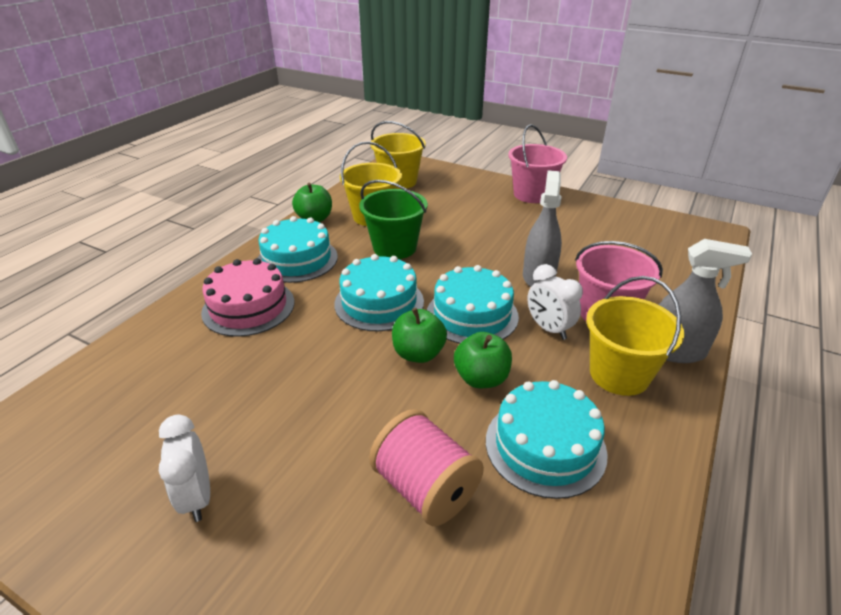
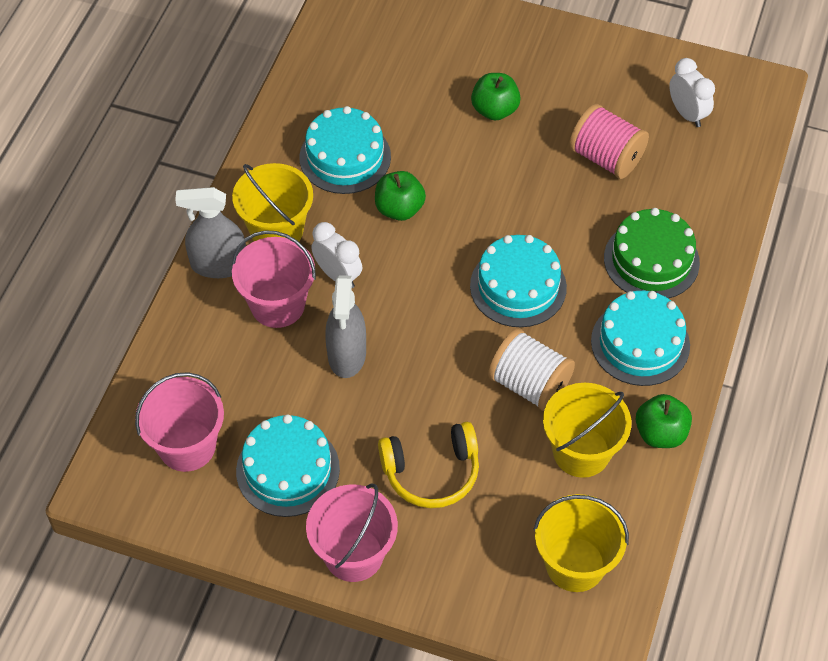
camera: 170 degrees right, 20 degrees up
white clock [159,414,210,522] -> white clock moved to [669,58,715,127]
pink cake [201,258,294,337] -> green cake [604,208,700,299]
green bucket [359,180,428,259] -> white spool [488,329,575,411]
pink spool [369,409,484,526] -> pink spool moved to [569,104,649,179]
green apple [392,308,447,363] -> green apple moved to [471,73,521,120]
turquoise cake [427,265,519,344] -> turquoise cake moved to [236,414,340,517]
none -> pink bucket [135,372,224,472]
none -> yellow headphones [378,422,479,508]

